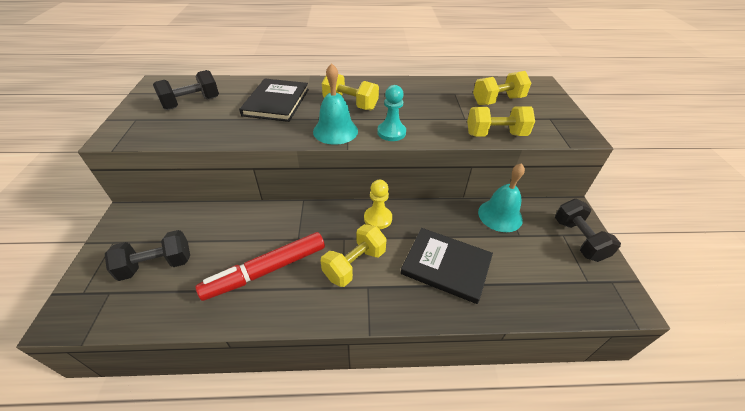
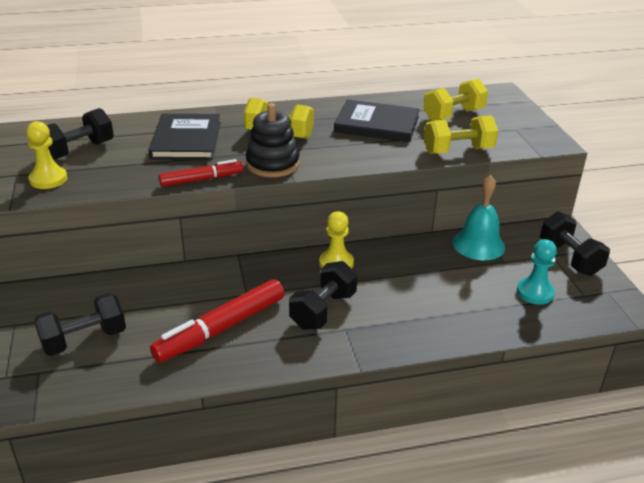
camera: 10 degrees left, 10 degrees down
turquoise bell [313,63,358,145] -> black stacking toy [246,103,299,177]
yellow dumbbell [321,224,387,287] -> black dumbbell [289,261,357,330]
turquoise pawn [377,85,406,141] -> turquoise pawn moved to [517,239,557,305]
black book [401,228,493,304] -> black book moved to [334,99,420,142]
none -> yellow pawn [26,121,67,189]
none -> red marker [159,159,243,187]

